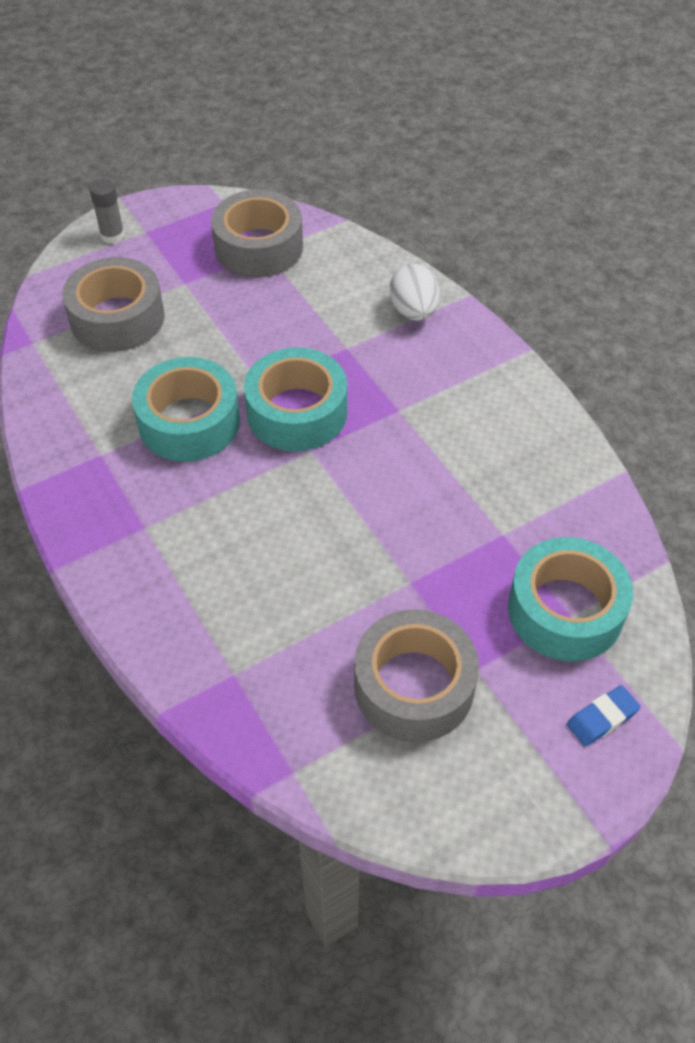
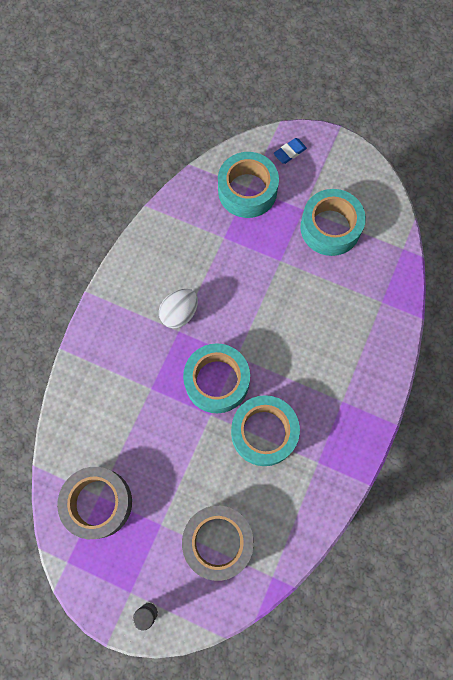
camera: 125 degrees left, 20 degrees up
grey tape [354,609,479,742] -> turquoise tape [300,189,366,256]
white egg [390,264,440,321] -> white egg moved to [159,289,198,328]
blue eraser [567,685,641,747] -> blue eraser turned 60 degrees counterclockwise [274,138,307,164]

